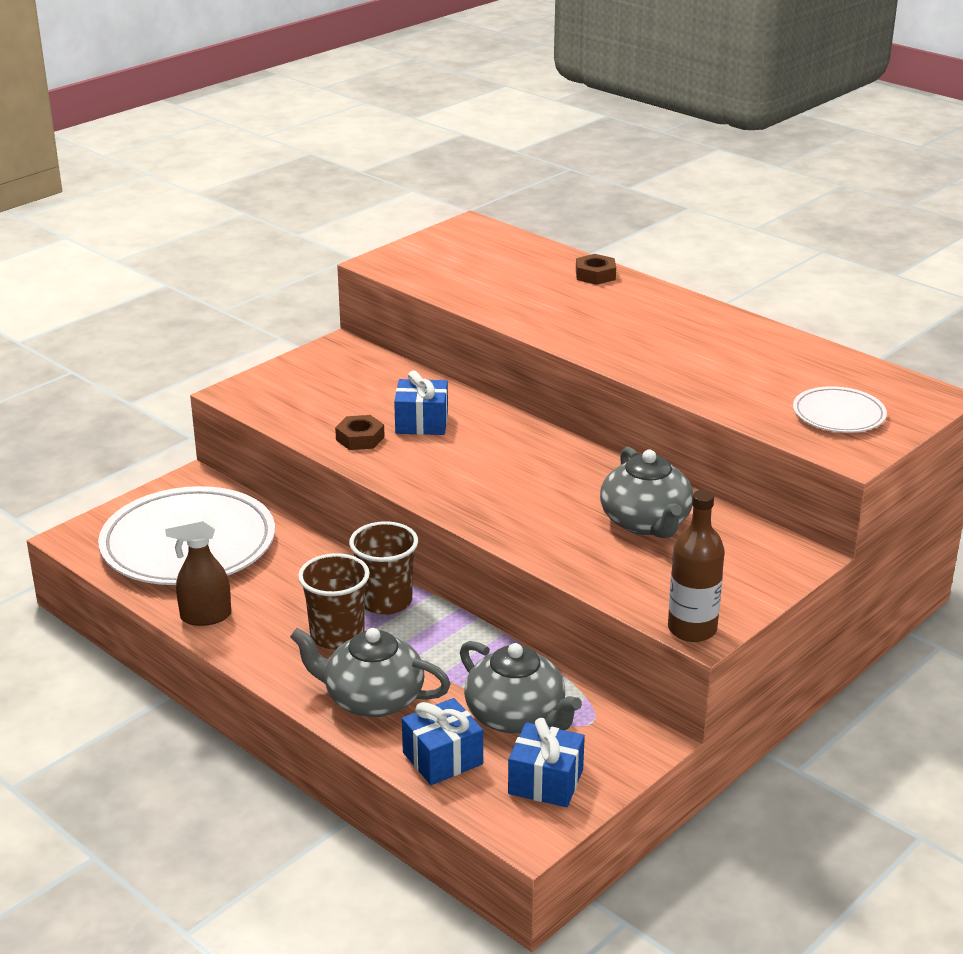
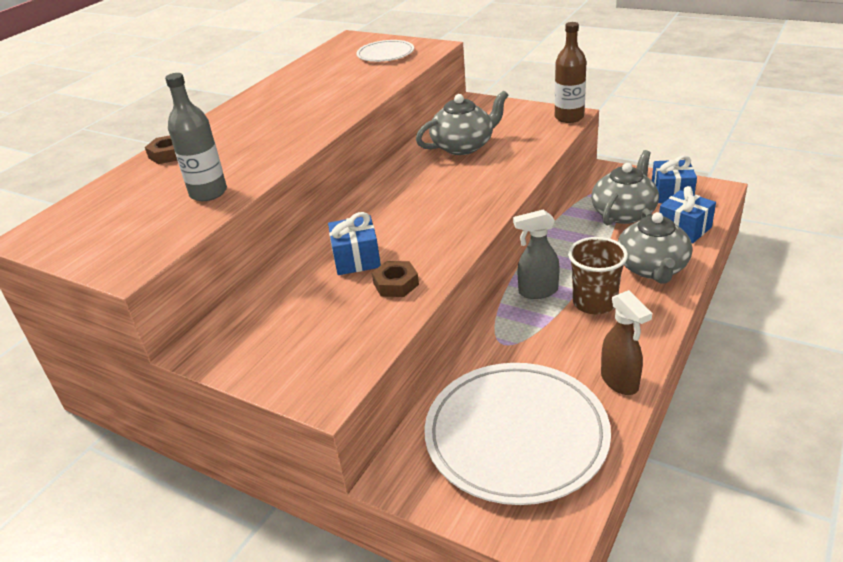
camera: 100 degrees left, 5 degrees up
brown cup [349,521,418,615] -> grey spray bottle [513,209,560,299]
none -> grey bottle [165,73,227,201]

